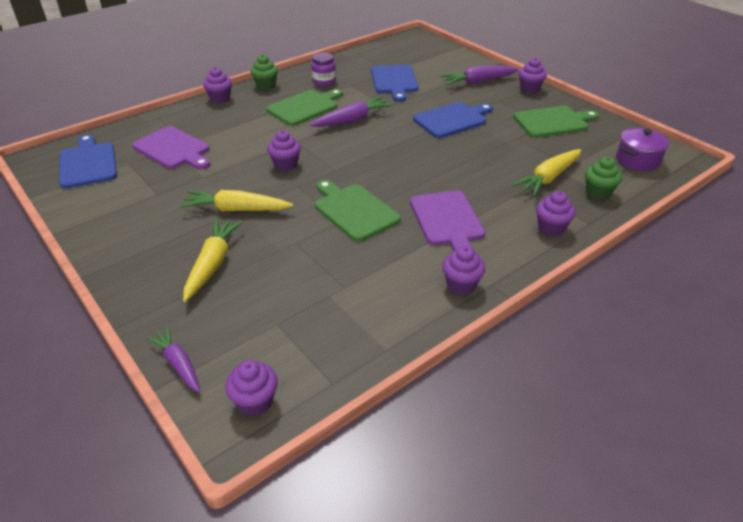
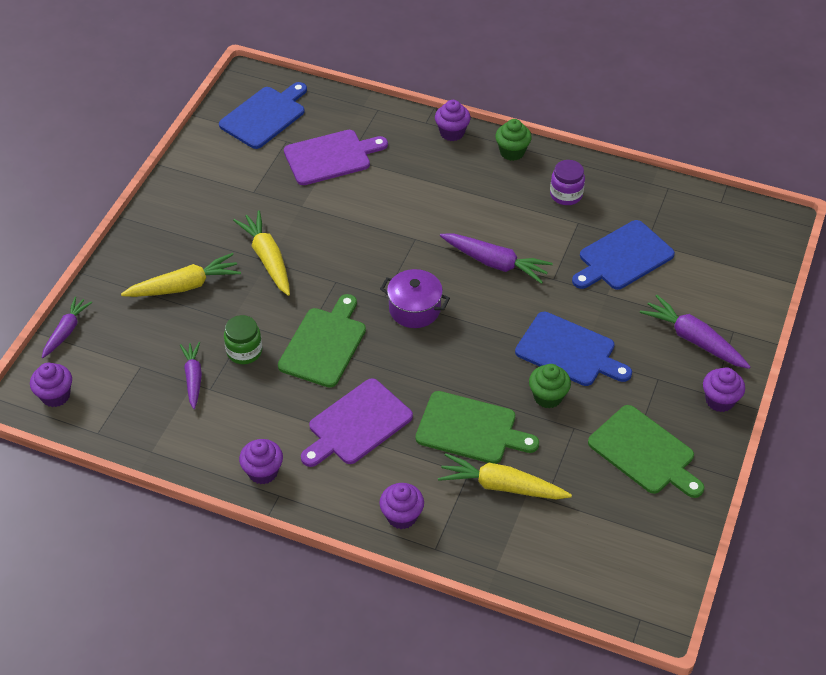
camera: 60 degrees right, 10 degrees up
purple cutting board [132,126,210,169] -> purple cutting board turned 120 degrees counterclockwise [284,130,388,185]
green cutting board [266,89,343,126] -> green cutting board moved to [416,391,539,464]
purple cupcake [267,130,301,171] -> none
green cupcake [585,157,622,200] -> green cupcake moved to [529,364,571,408]
purple pot [616,127,669,171] -> purple pot moved to [380,269,450,328]
none -> purple carrot [180,342,202,409]
none -> green jar [224,315,262,364]

